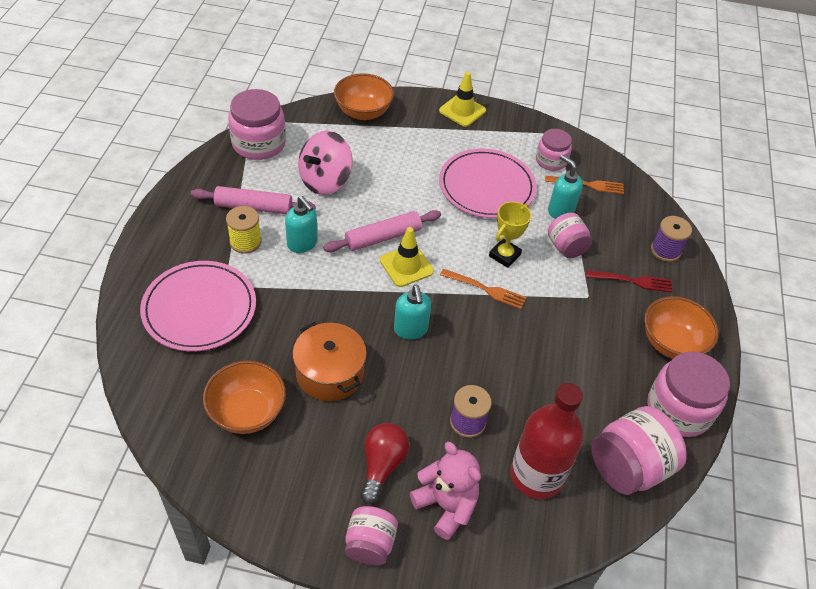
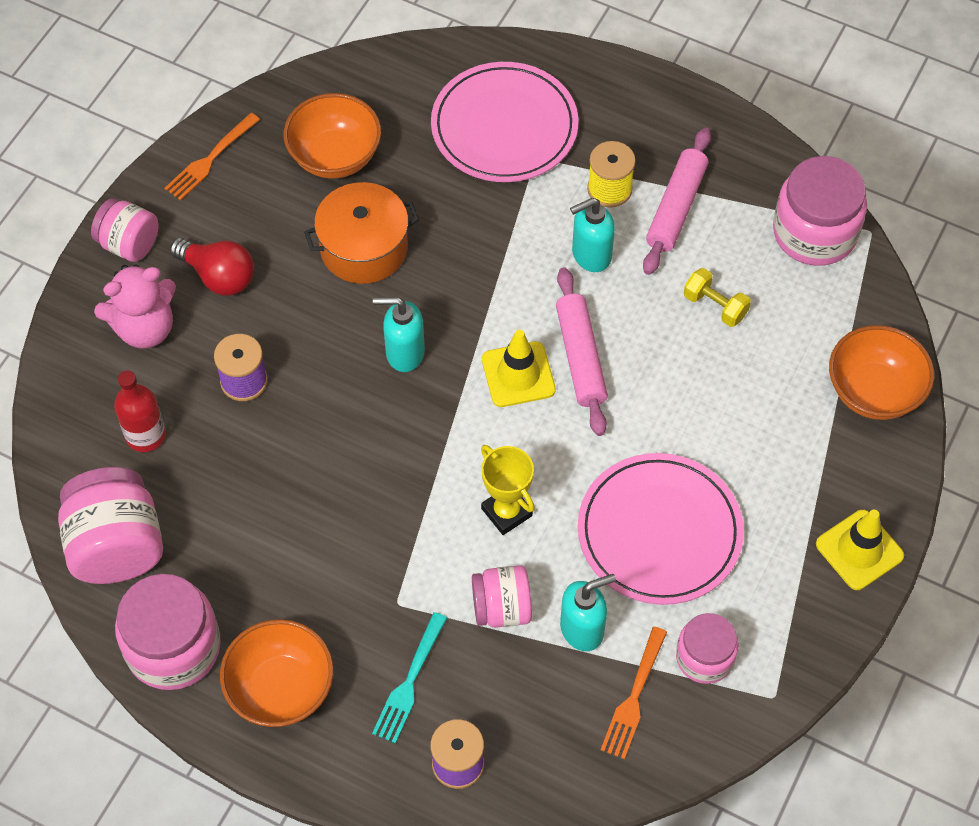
camera: 110 degrees right, 10 degrees up
pink spinning top [298,131,353,195] -> yellow dumbbell [684,268,751,327]
orange fork [440,269,526,309] -> orange fork moved to [164,113,260,201]
red bottle [510,383,584,499] -> red bottle [114,371,166,452], size x0.59
red fork [586,270,673,292] -> turquoise fork [372,612,447,744]

